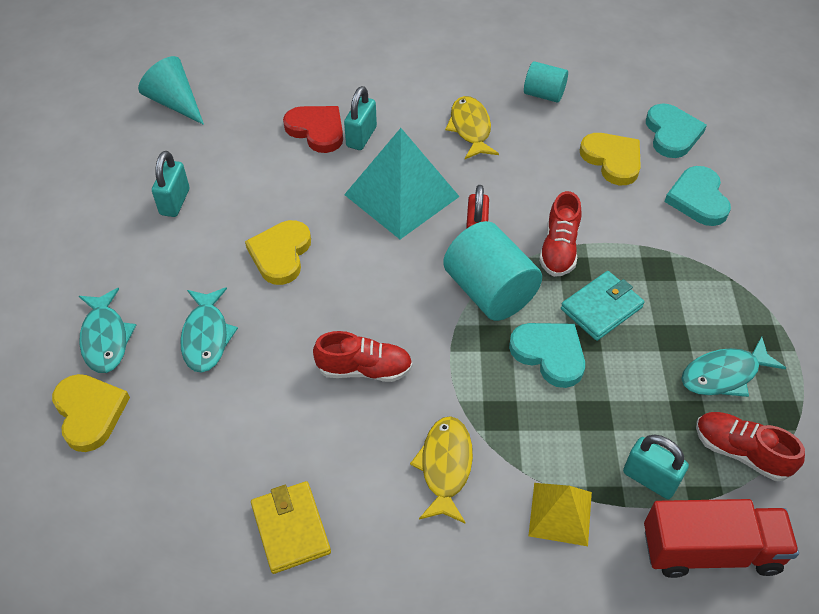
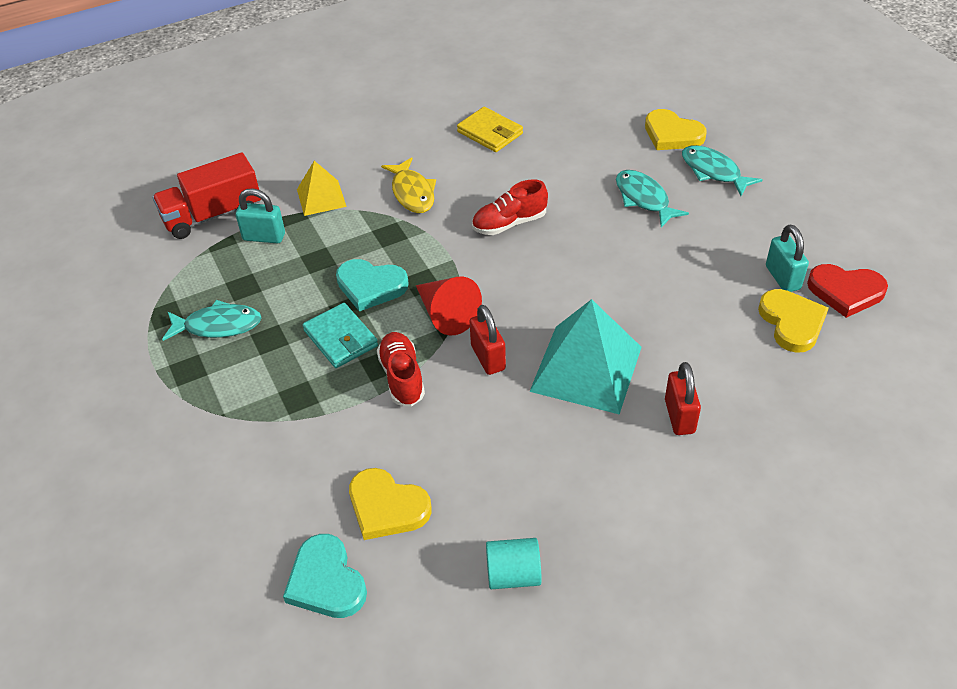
camera: 155 degrees right, 5 degrees down
turquoise cone [138,56,204,125] -> none
yellow heart [245,220,311,285] -> yellow heart moved to [758,289,829,353]
red heart [283,106,343,153] -> red heart moved to [807,264,888,318]
turquoise padlock [344,86,377,150] -> red padlock [665,362,701,435]
turquoise cylinder [443,221,542,321] -> red cone [416,276,482,336]
yellow fish [445,96,499,159] -> none
turquoise wallet [561,271,644,341] -> turquoise wallet turned 60 degrees counterclockwise [303,303,378,368]
turquoise heart [664,166,731,226] -> none
turquoise fish [681,337,786,397] -> turquoise fish turned 45 degrees clockwise [162,300,261,341]
red shoe [696,412,805,481] -> none

